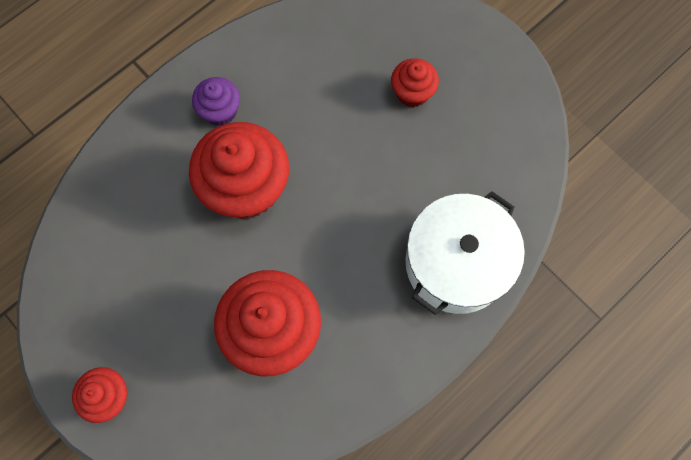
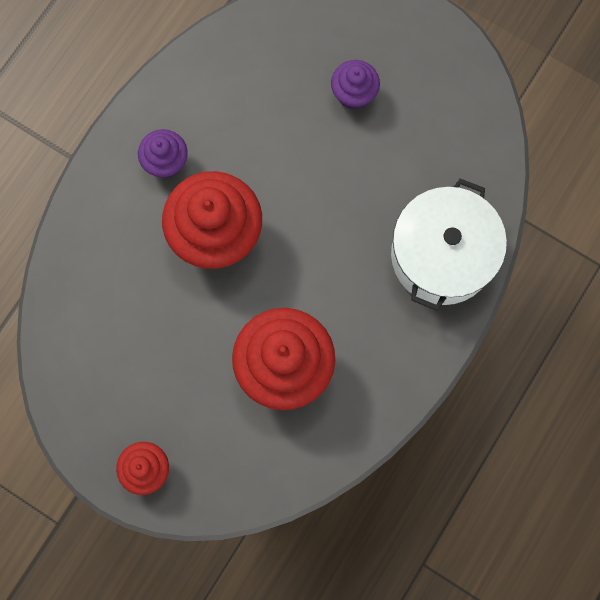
camera: 15 degrees left, 5 degrees up
red cupcake [391,58,439,108] -> purple cupcake [331,60,380,109]

